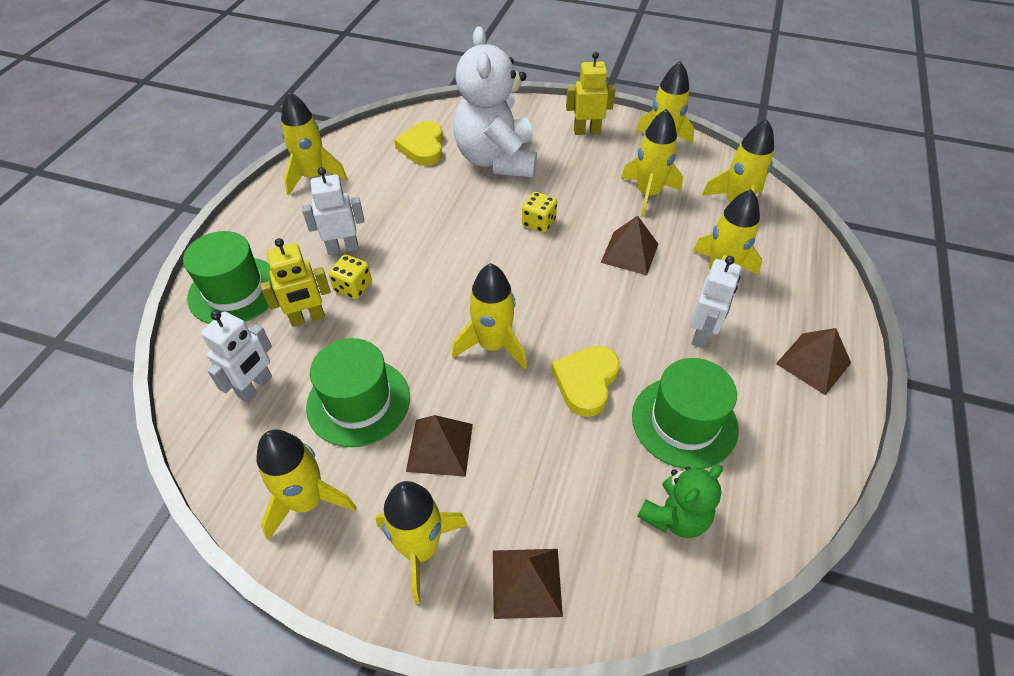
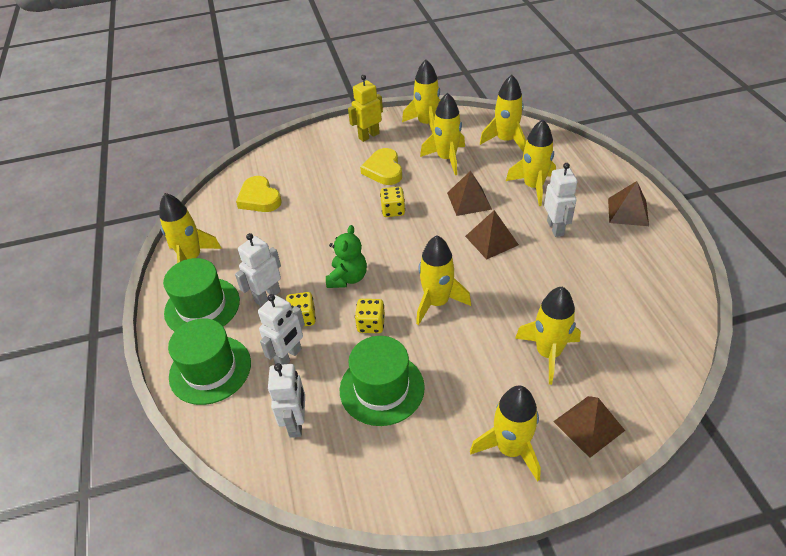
camera: 30 degrees left, 5 degrees down
yellow rocket [257,429,357,541] -> yellow rocket moved to [515,287,581,385]
yellow robot [260,238,331,327] -> white robot [258,294,305,365]
brown pyramid [406,415,473,477] -> brown pyramid moved to [465,210,519,260]
white teddy bear [453,26,537,177] -> none
yellow heart [551,346,620,417] -> yellow heart moved to [360,148,402,185]
green hat [632,358,739,469] -> green hat moved to [163,258,240,332]
green teddy bear [637,465,723,538] -> green teddy bear moved to [326,225,367,288]
none -> yellow dice [355,299,385,333]

